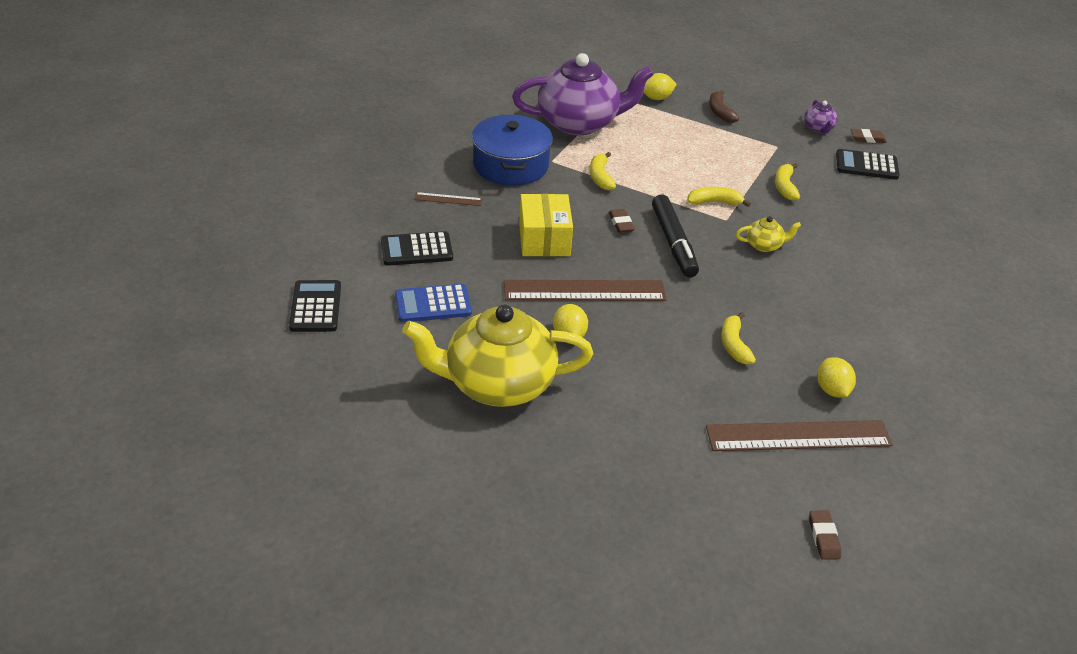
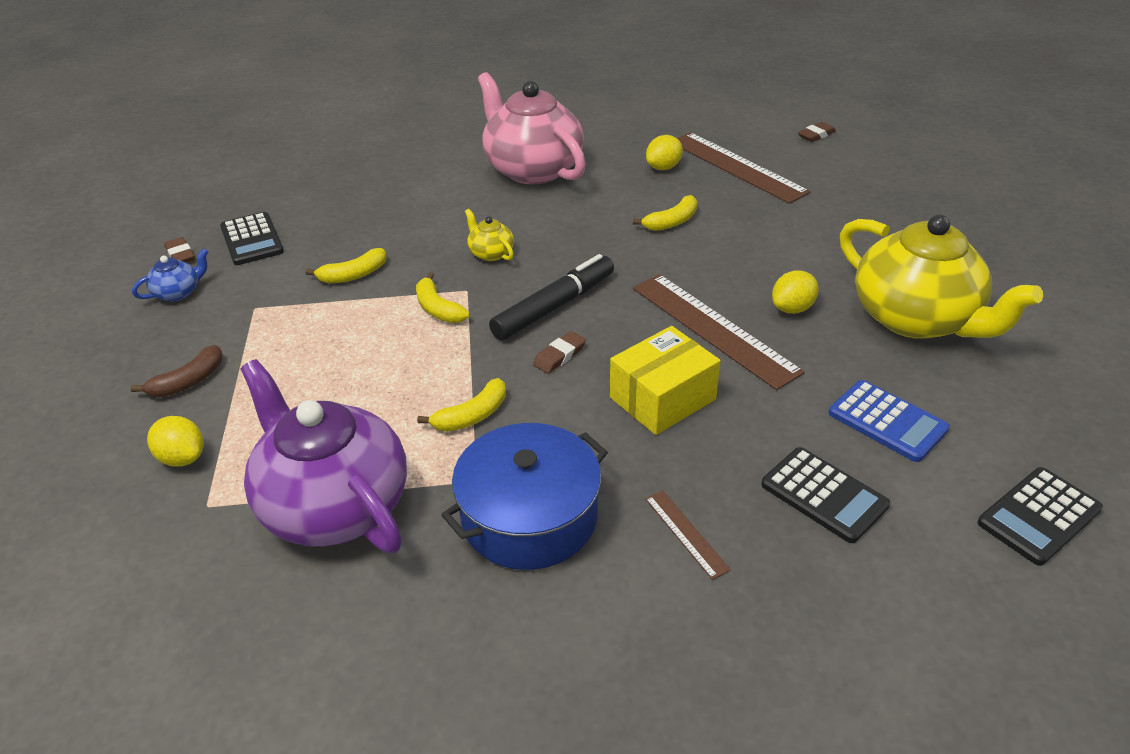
camera: 120 degrees left, 0 degrees up
purple teapot [804,100,838,133] -> blue teapot [132,248,208,301]
none -> pink teapot [478,72,586,184]

